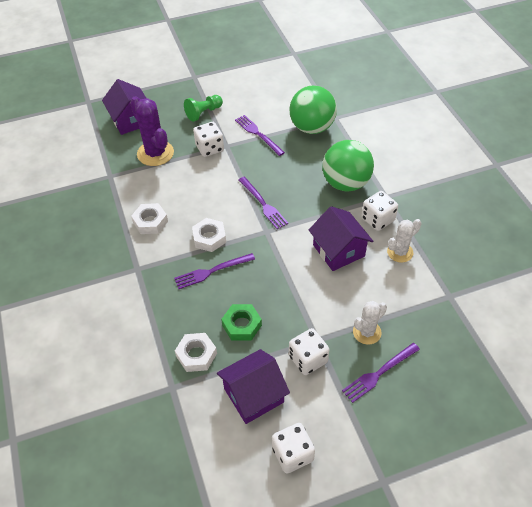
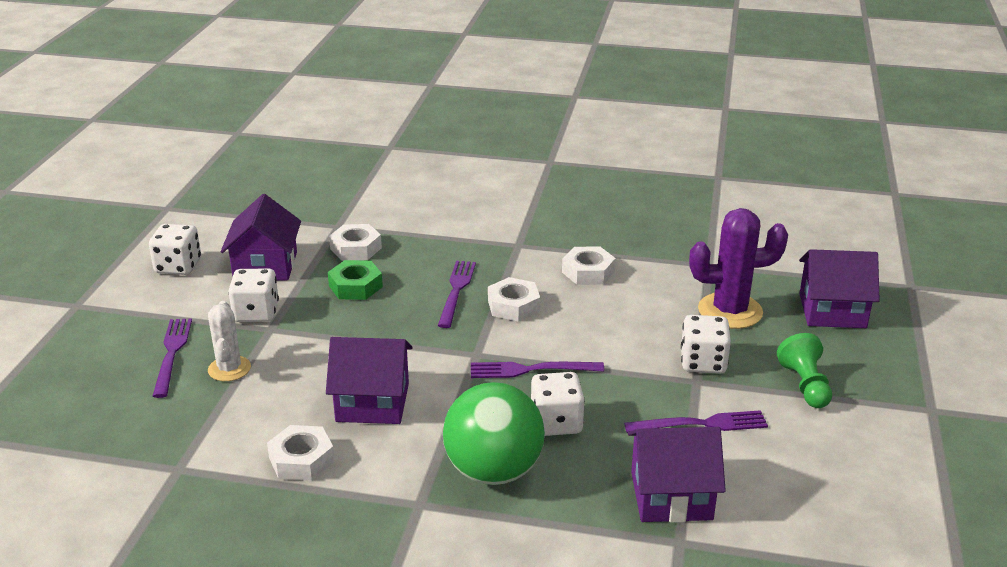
camera: 120 degrees right, 20 degrees down
green ball [289,86,337,134] -> purple house [628,427,726,523]
white dice [361,191,398,231] -> white dice moved to [531,372,585,436]
white cactus [387,219,421,263] -> white nut [267,425,335,481]

